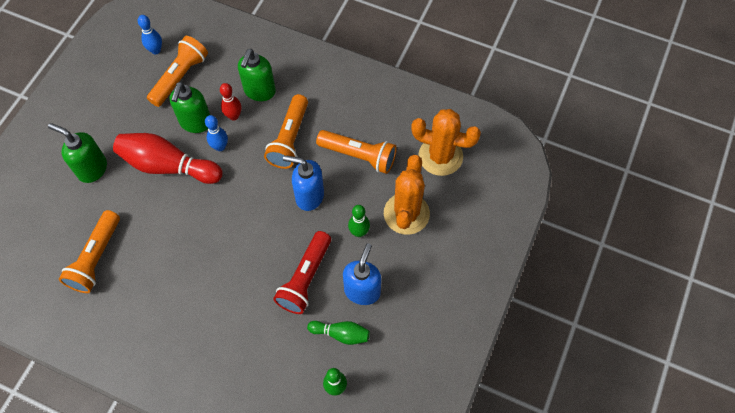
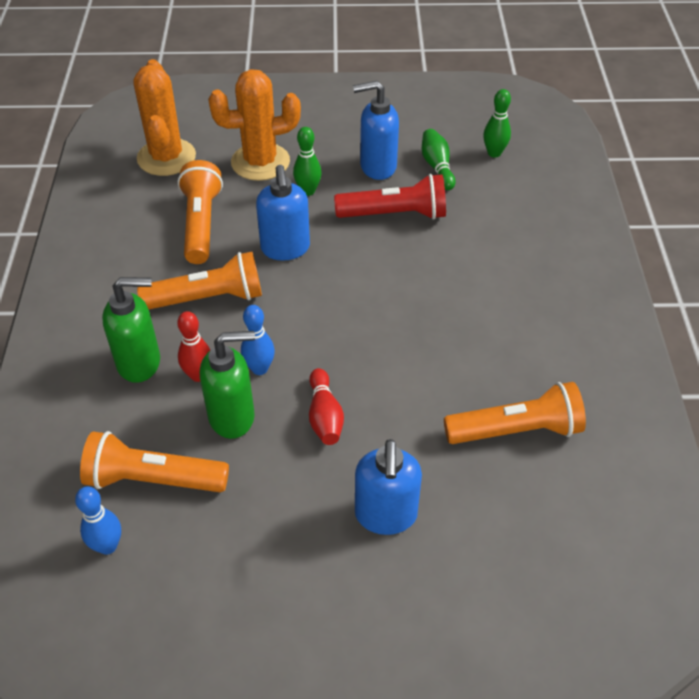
camera: 115 degrees left, 15 degrees down
green soap dispenser [48,123,107,183] -> blue soap dispenser [355,439,422,535]
red bowling pin [113,133,223,184] -> red bowling pin [309,368,344,445], size x0.53

